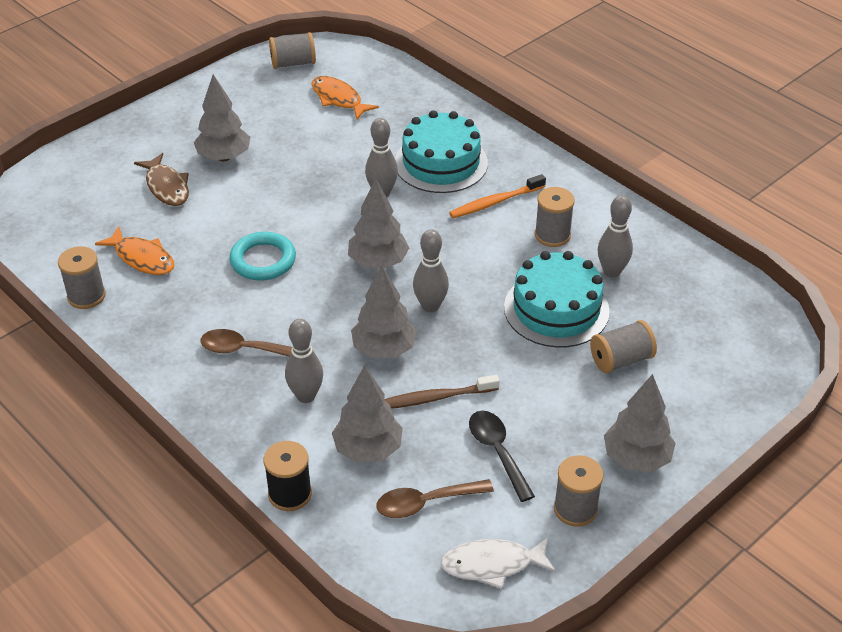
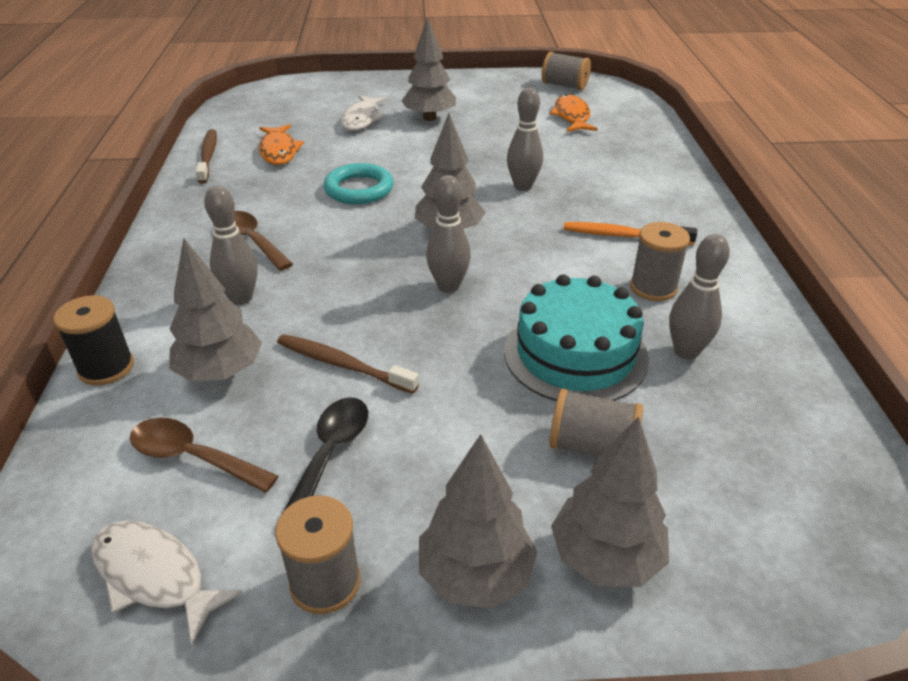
camera: 40 degrees right, 5 degrees down
grey spool [58,246,106,309] -> brown toothbrush [196,129,217,184]
brown fish [134,153,189,206] -> white fish [341,95,387,131]
grey tree [351,265,417,358] -> grey tree moved to [551,416,669,587]
turquoise cake [395,110,488,193] -> none

